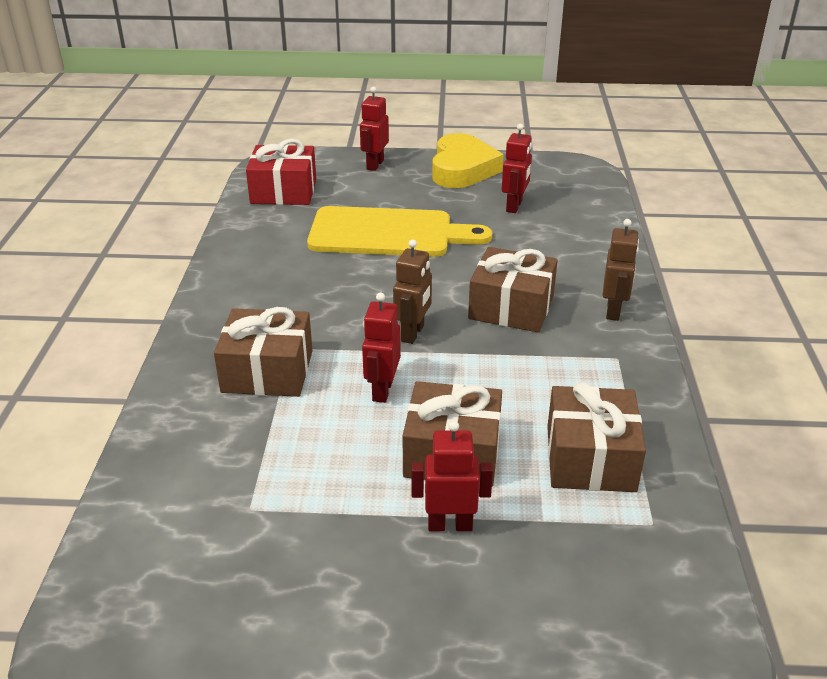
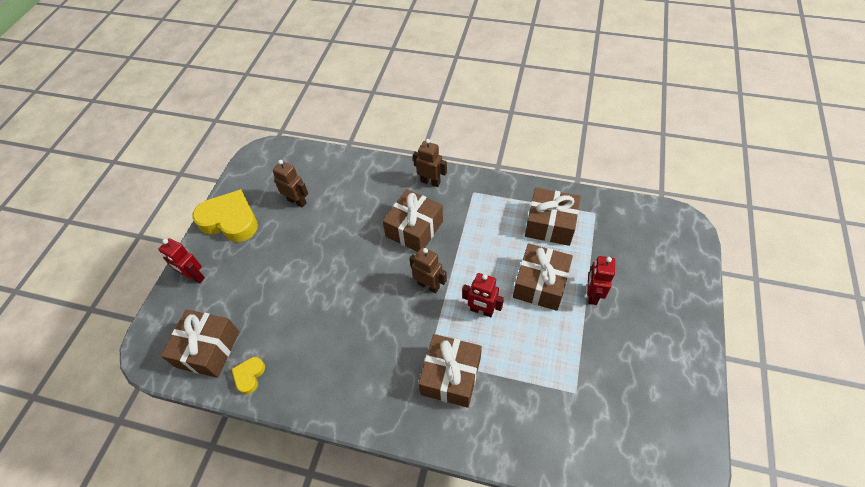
camera: 75 degrees left, 20 degrees up
red gift [246,139,316,205] -> brown gift [161,309,239,378]
yellow cutting board [307,206,492,257] -> none
red robot [502,124,532,213] -> brown robot [273,160,308,208]
none -> yellow heart [231,357,265,394]

